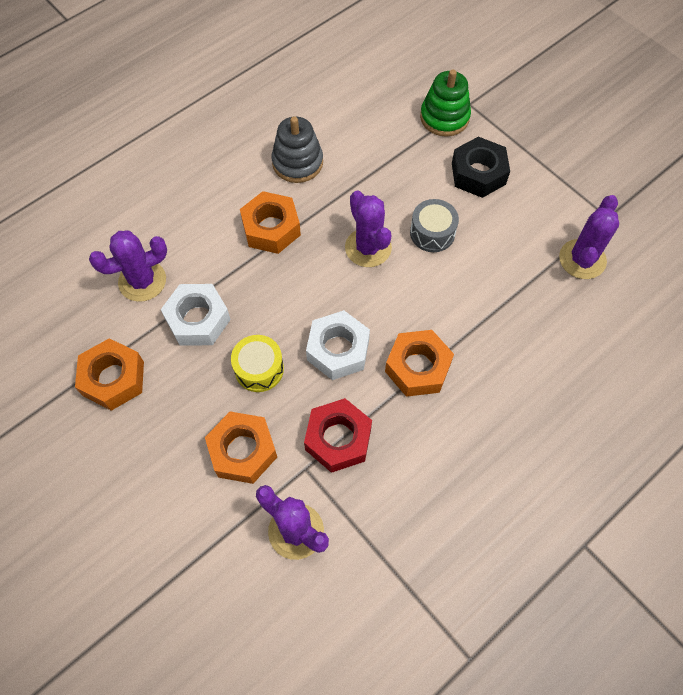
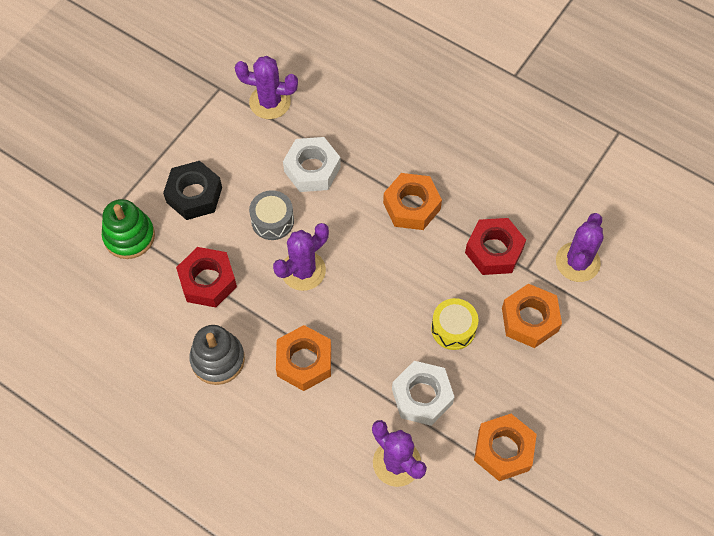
camera: 105 degrees left, 0 degrees up
white nut [306,310,370,380] -> white nut moved to [283,137,341,192]
none -> red nut [176,247,237,307]

